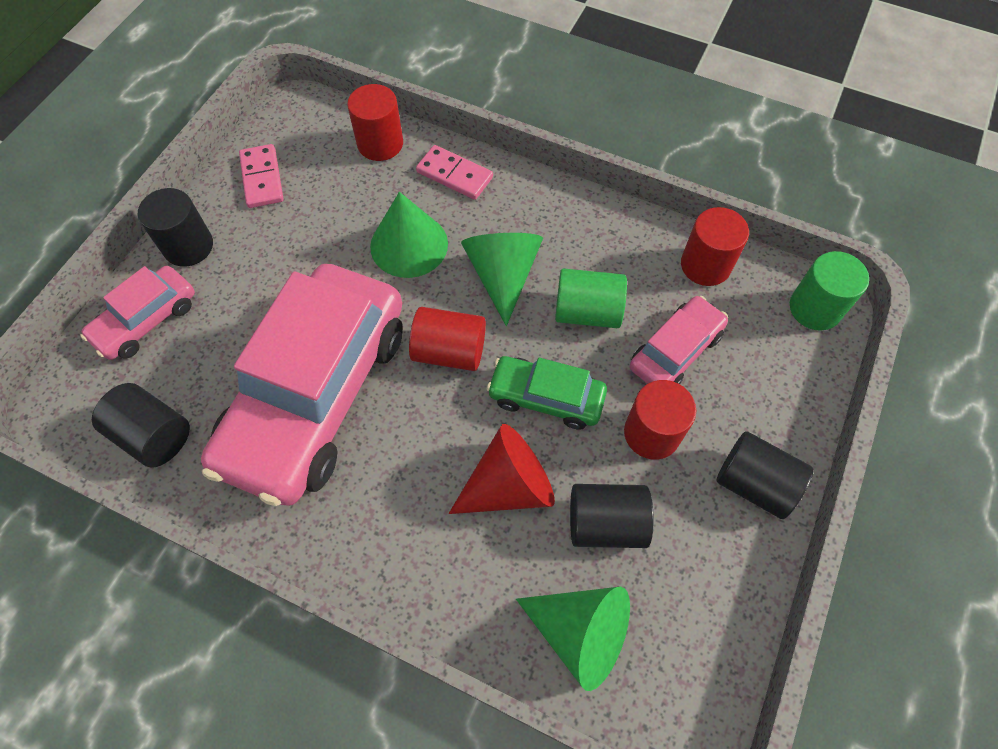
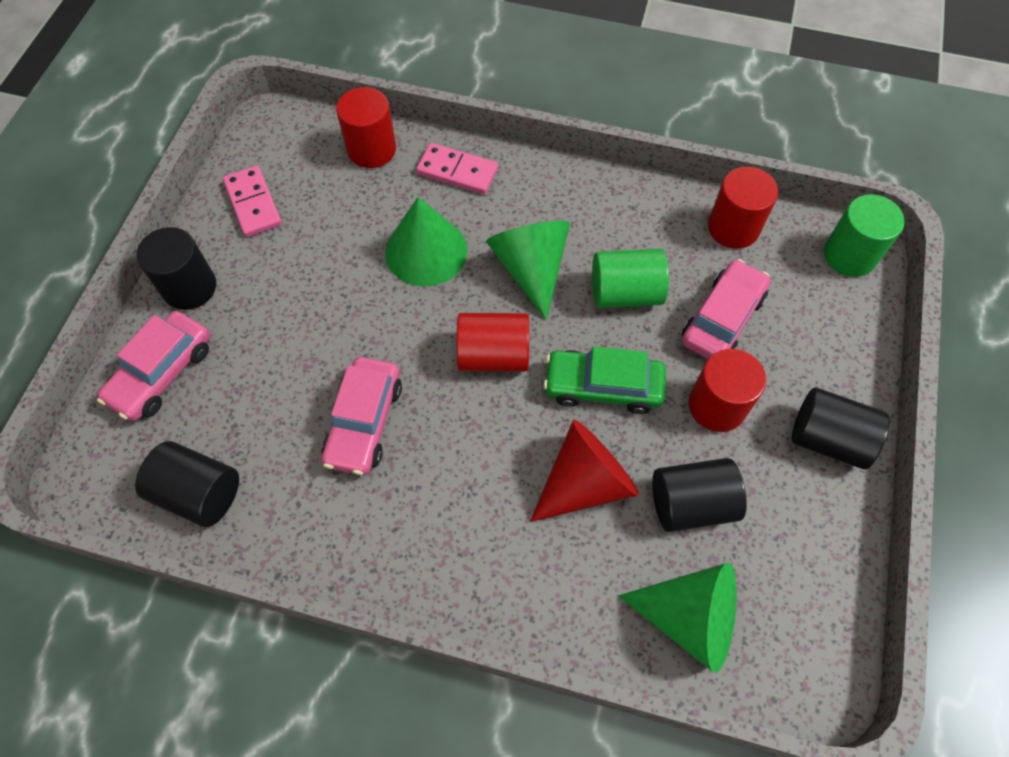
camera: 10 degrees left, 0 degrees up
pink car [201,264,403,506] -> pink car [322,357,402,475], size x0.47

